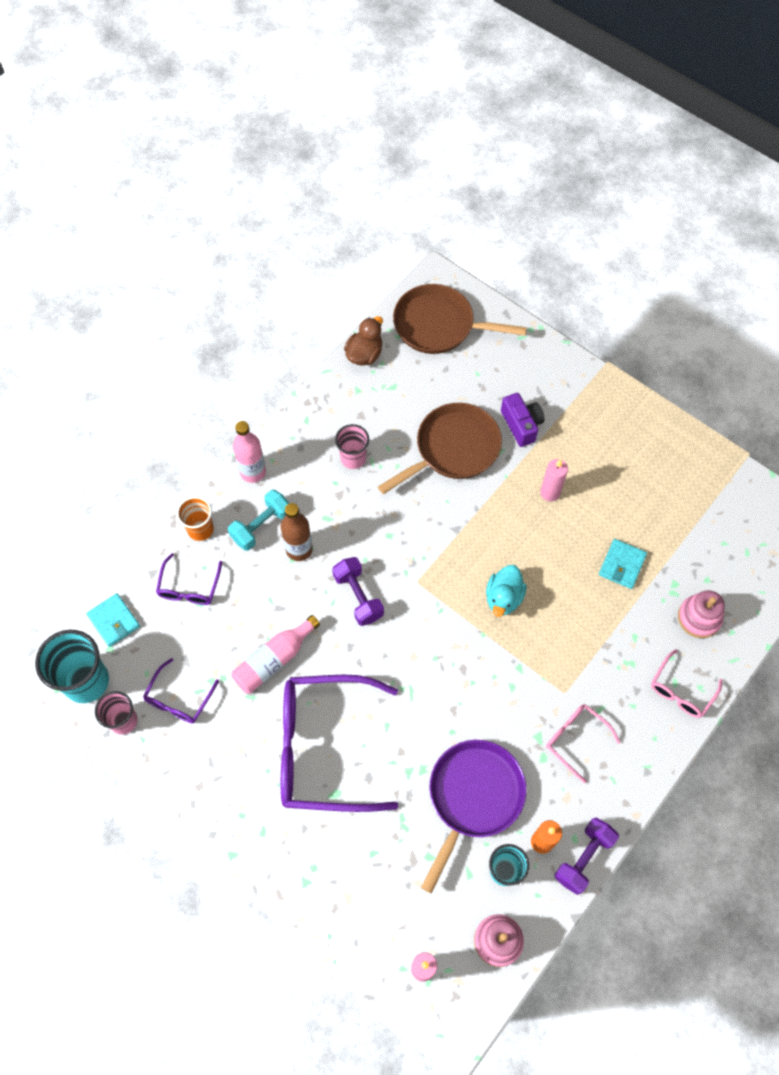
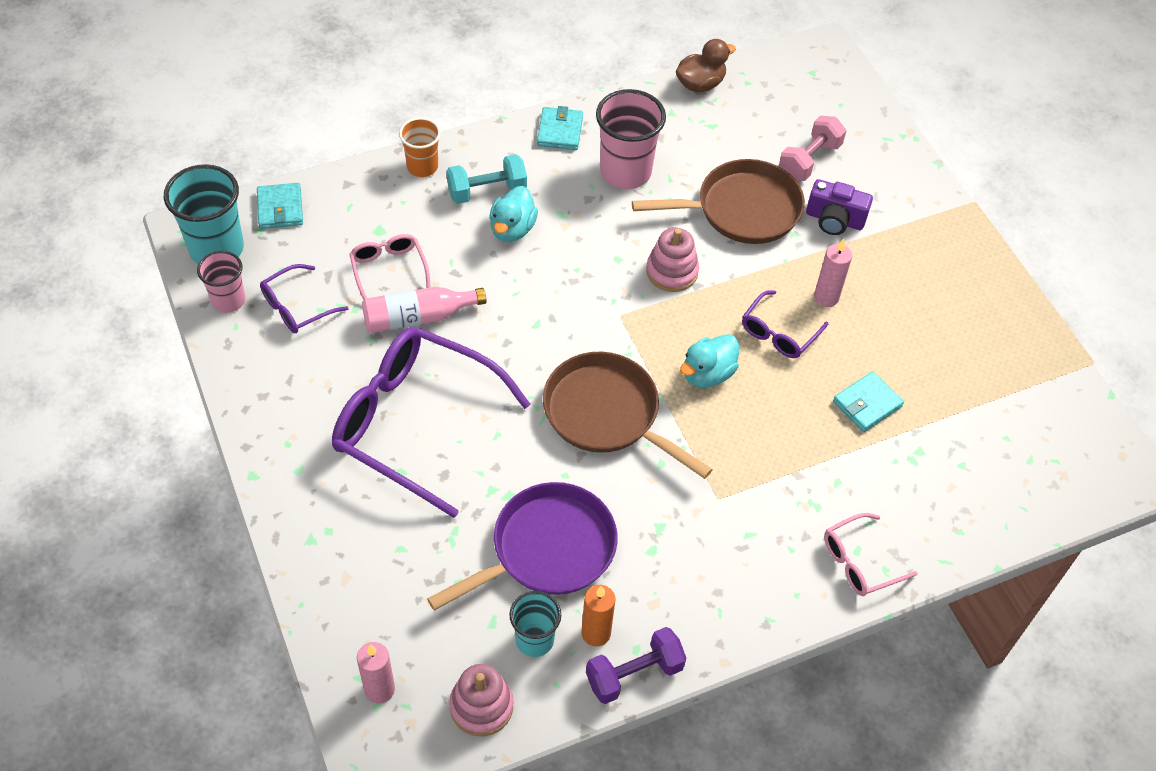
camera: 25 degrees right, 10 degrees down
purple glasses [156,553,222,605] -> purple glasses moved to [742,290,828,358]
pink bottle [233,421,266,483] -> none
brown bottle [281,503,313,561] -> turquoise duck [489,186,538,242]
purple dumbbell [332,557,384,626] -> none
pink cup [335,424,369,469] -> pink cup [596,89,666,189], size x1.66
brown pan [393,284,527,354] -> brown pan moved to [543,352,713,479]
purple camera [501,393,545,447] -> purple camera turned 105 degrees clockwise [806,179,873,235]
pink glasses [546,704,621,783] -> pink glasses moved to [349,234,431,300]
pink stacking toy [678,590,725,638] -> pink stacking toy moved to [646,228,699,292]
none -> turquoise wallet [537,106,583,150]
none -> pink dumbbell [779,116,846,181]

